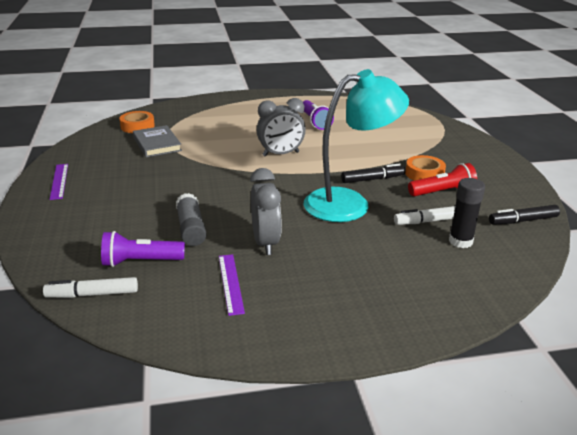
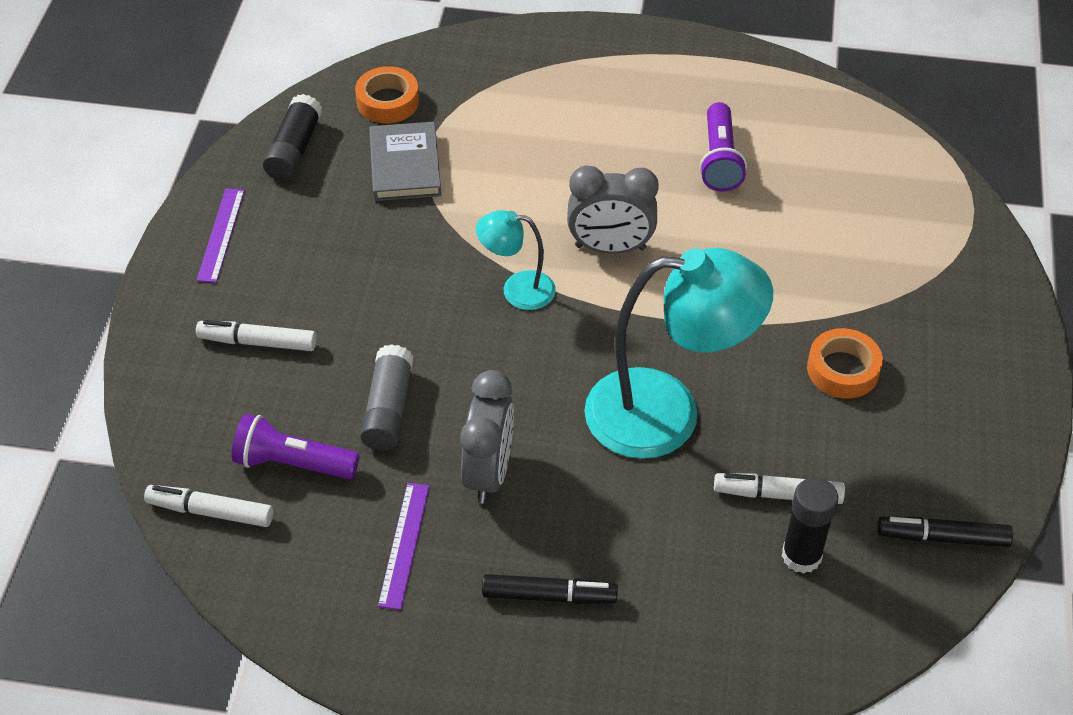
camera: 20 degrees right, 20 degrees up
black marker [341,163,406,183] -> black marker moved to [482,574,618,604]
red flashlight [408,163,477,196] -> none
none -> white marker [196,320,316,351]
none -> black glue stick [263,94,322,181]
none -> turquoise lamp [476,210,556,310]

